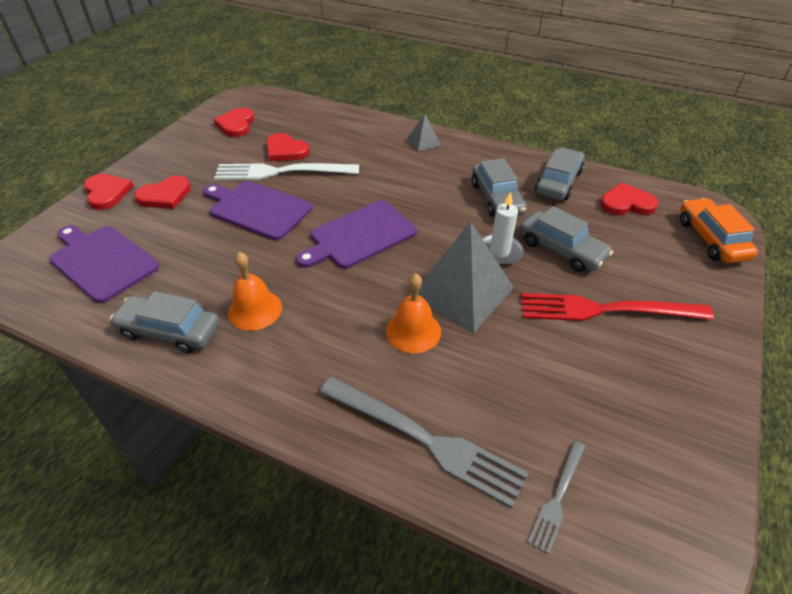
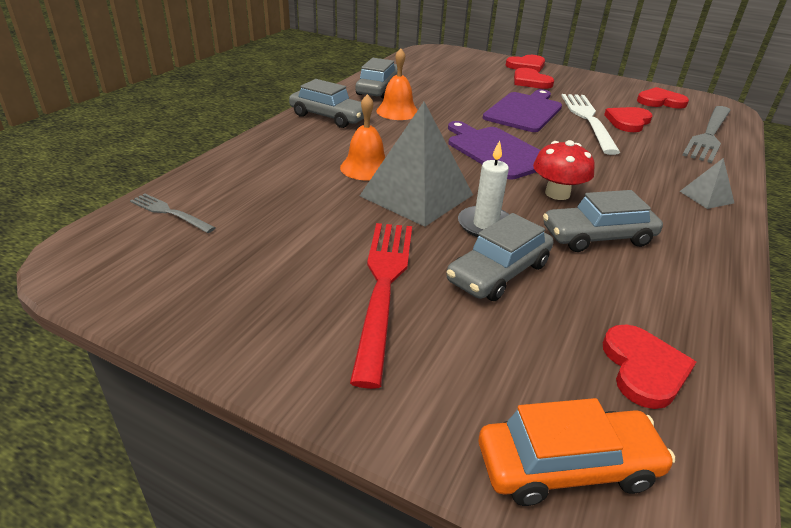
camera: 90 degrees right, 10 degrees down
purple cutting board [50,225,159,303] -> none
grey fork [320,377,528,508] -> grey fork moved to [682,106,731,163]
grey car [535,147,584,200] -> grey car moved to [289,79,364,128]
none -> red mushroom [533,140,595,200]

